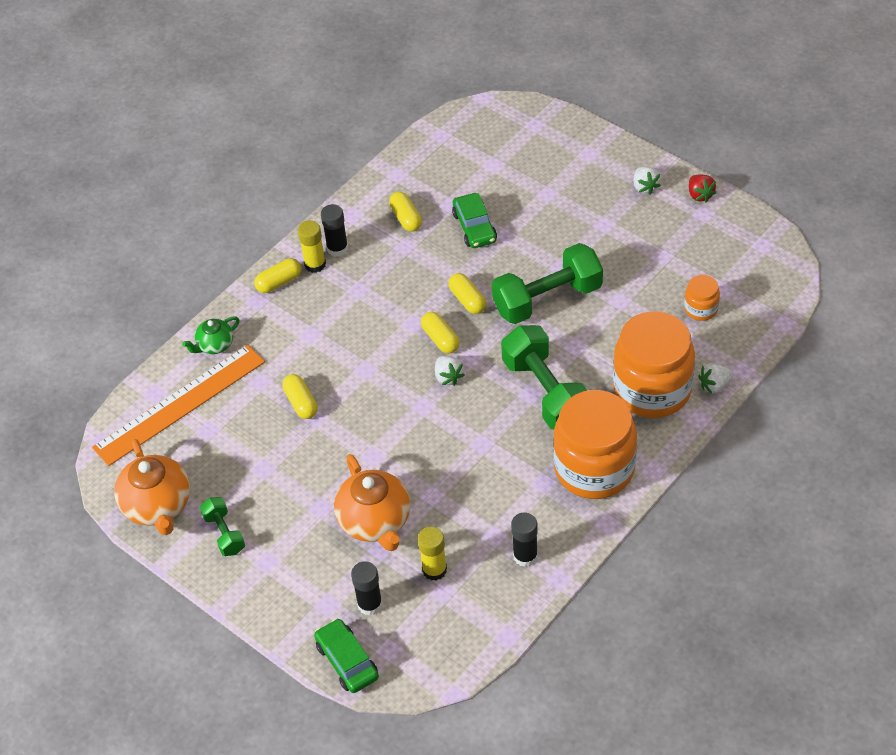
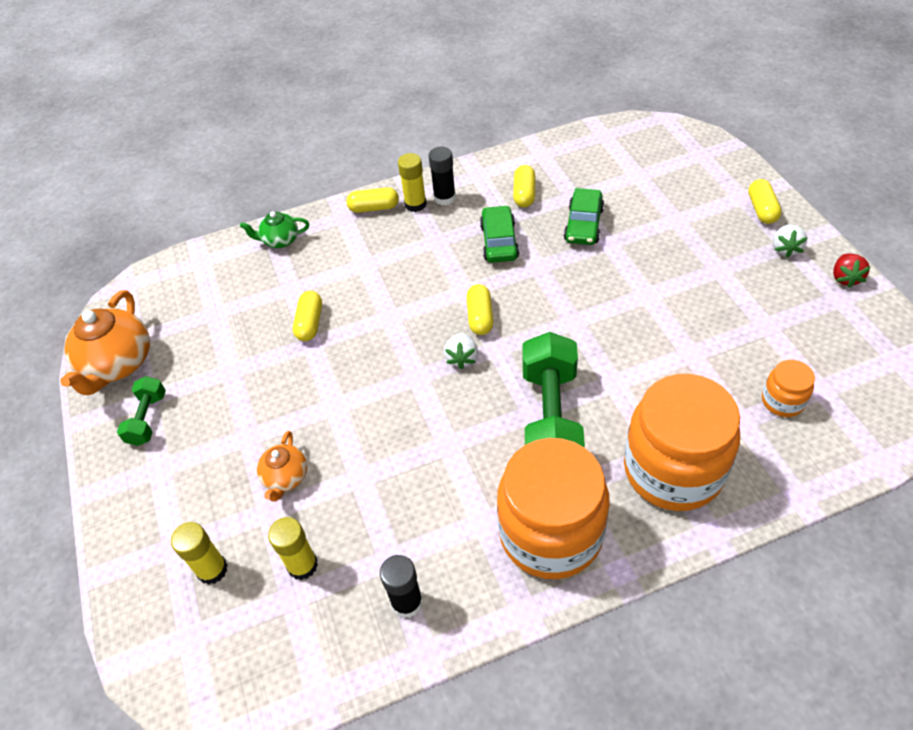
camera: 30 degrees right, 0 degrees up
orange ruler [92,344,265,466] -> none
green car [314,618,379,693] -> green car moved to [480,205,519,263]
orange teapot [334,454,410,551] -> orange teapot [257,431,307,502], size x0.55
black glue stick [351,561,383,615] -> yellow glue stick [171,522,228,585]
yellow capsule [448,273,486,314] -> yellow capsule moved to [748,179,782,224]
green dumbbell [492,243,603,324] -> none
white strawberry [698,363,734,394] -> none

